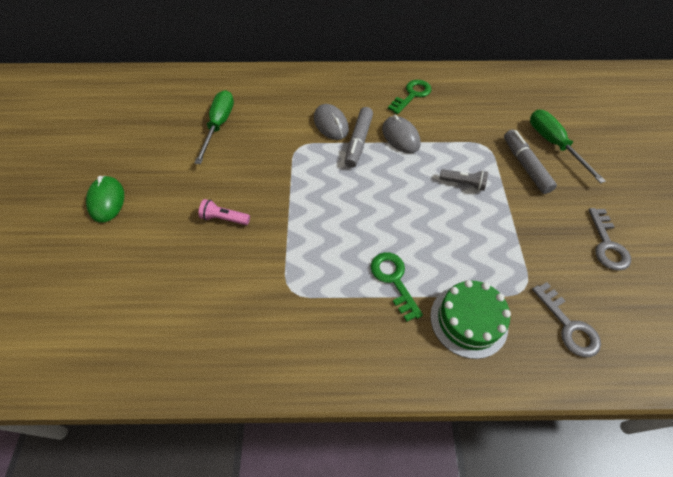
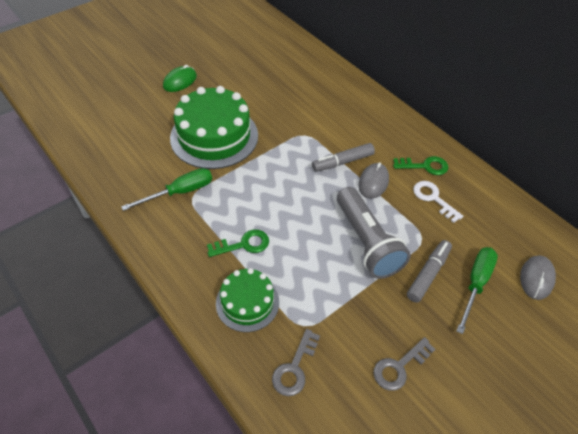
camera: 50 degrees right, 5 degrees down
green screwdriver [195,90,234,164] -> green screwdriver moved to [121,168,212,211]
pink flashlight [198,199,250,225] -> green cake [170,86,258,169]
grey mouse [314,104,349,140] -> grey mouse moved to [520,256,556,300]
green key [370,252,423,322] -> green key turned 45 degrees clockwise [207,229,269,257]
grey flashlight [439,169,488,191] -> grey flashlight [337,187,411,279], size x2.38
none -> white key [413,181,463,223]

